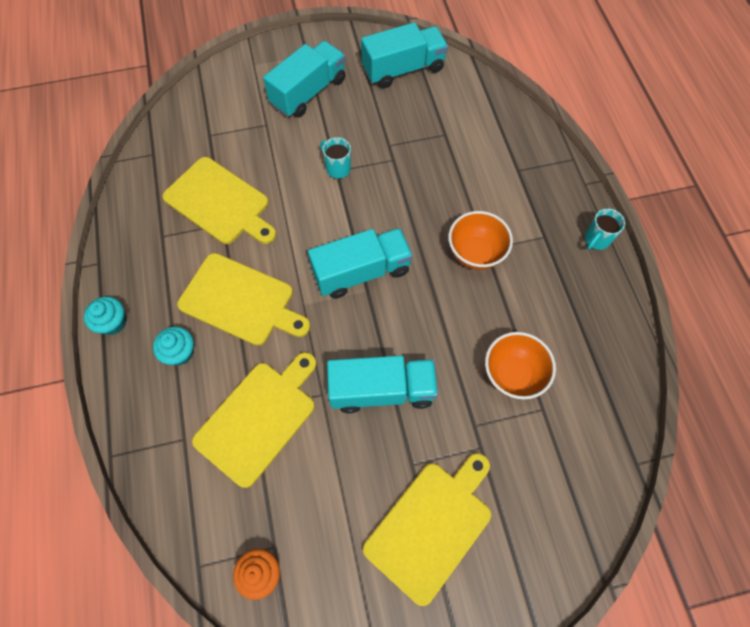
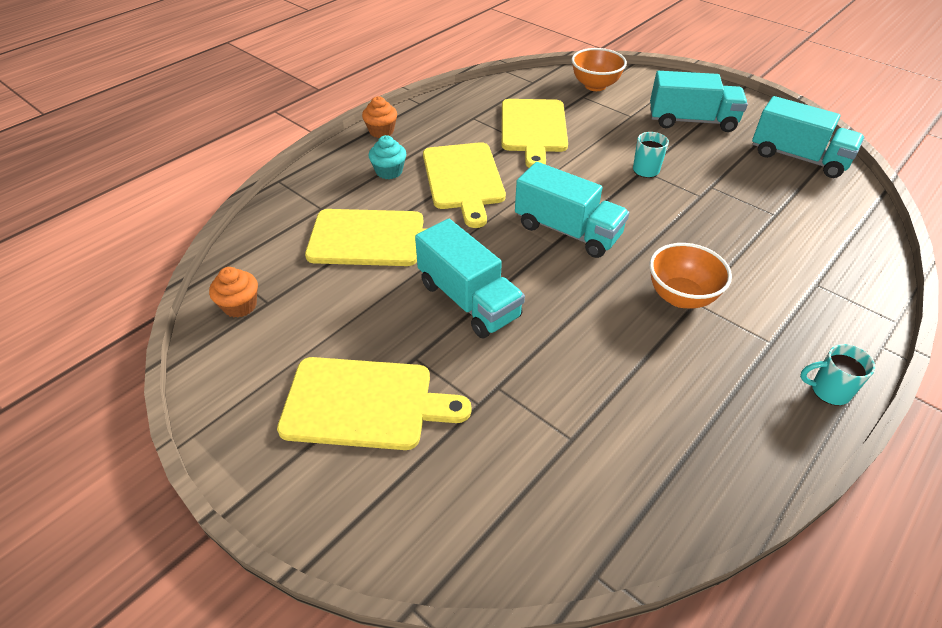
camera: 55 degrees right, 20 degrees down
turquoise cupcake [84,297,126,335] -> orange cupcake [362,96,397,138]
orange bowl [485,332,556,399] -> orange bowl moved to [572,48,627,91]

